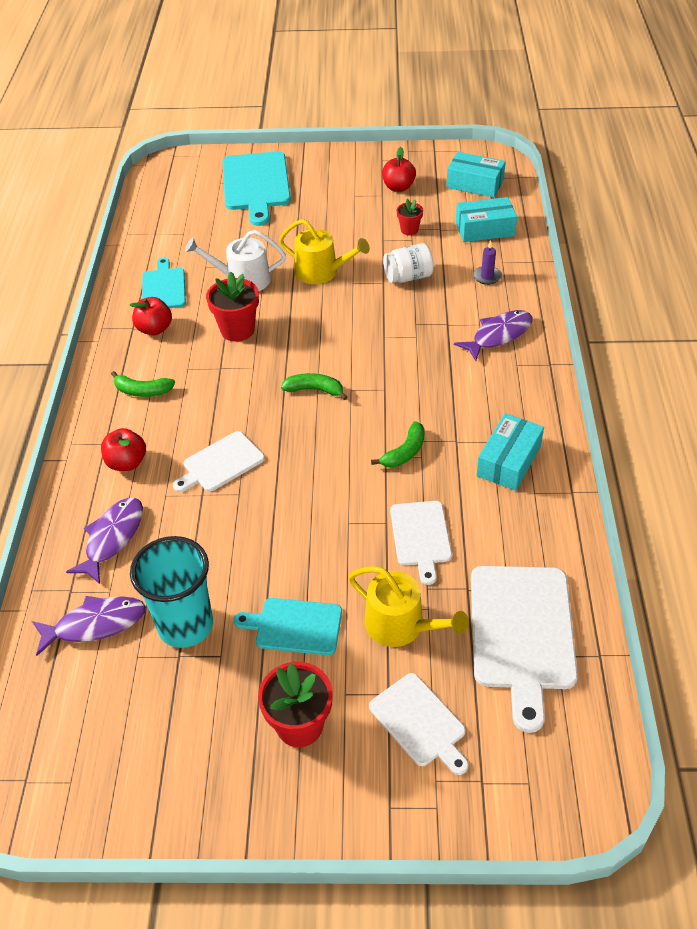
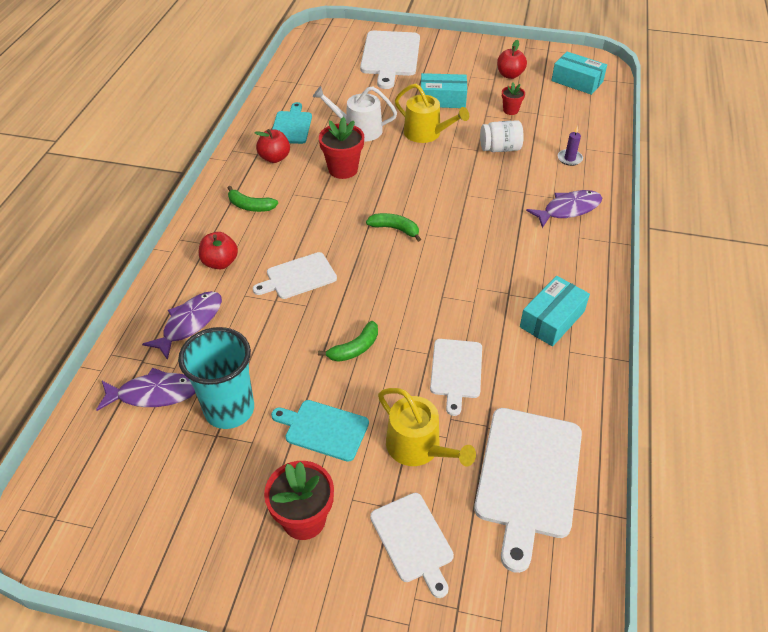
camera: 10 degrees right, 0 degrees up
turquoise cutting board [222,151,291,226] -> white cutting board [360,31,420,89]
green banana [371,421,425,467] -> green banana moved to [318,321,378,362]
turquoise box [456,197,517,242] -> turquoise box moved to [420,73,467,108]

